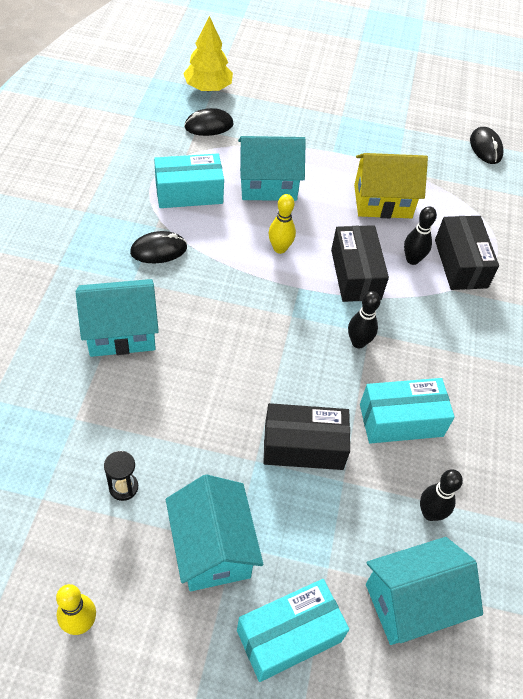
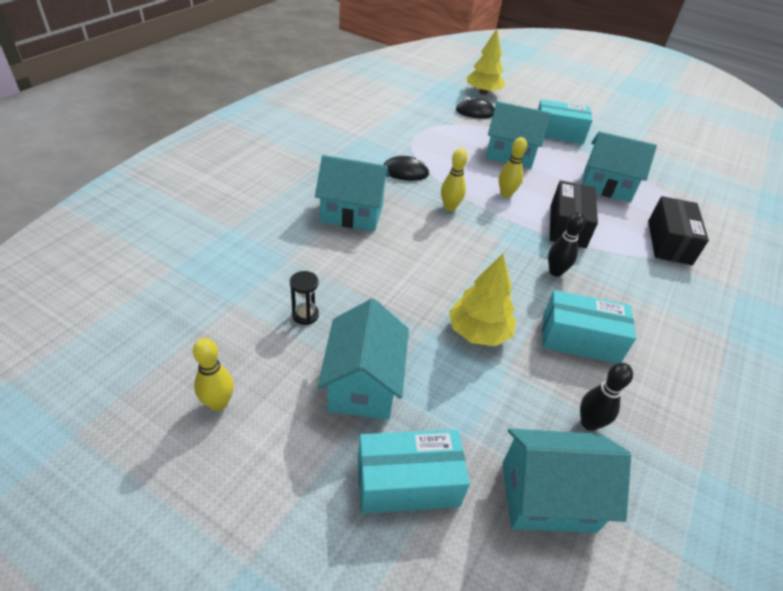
camera: 20 degrees right, 10 degrees down
turquoise box [154,154,224,208] -> turquoise box moved to [538,99,593,144]
black box [263,403,350,470] -> yellow tree [449,254,516,346]
yellow house [354,153,428,218] -> turquoise house [582,131,657,202]
black bowling pin [404,206,437,265] -> none
black mouse [470,127,504,164] -> none
none -> yellow bowling pin [441,148,468,211]

